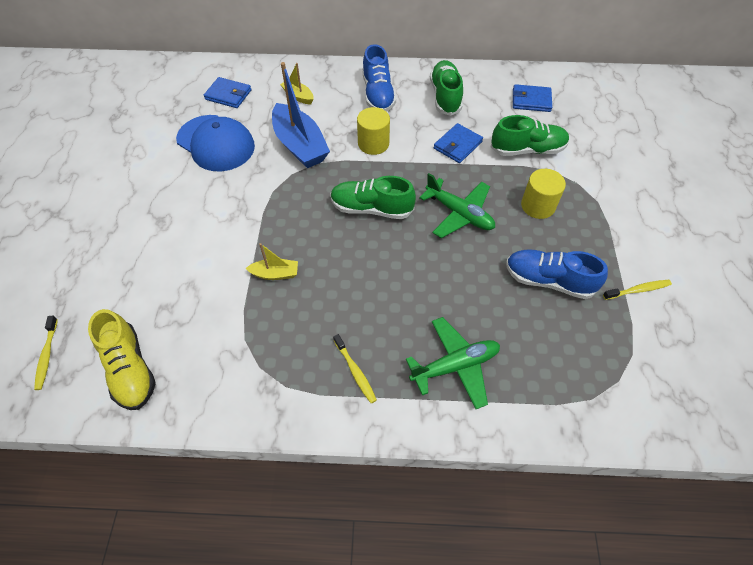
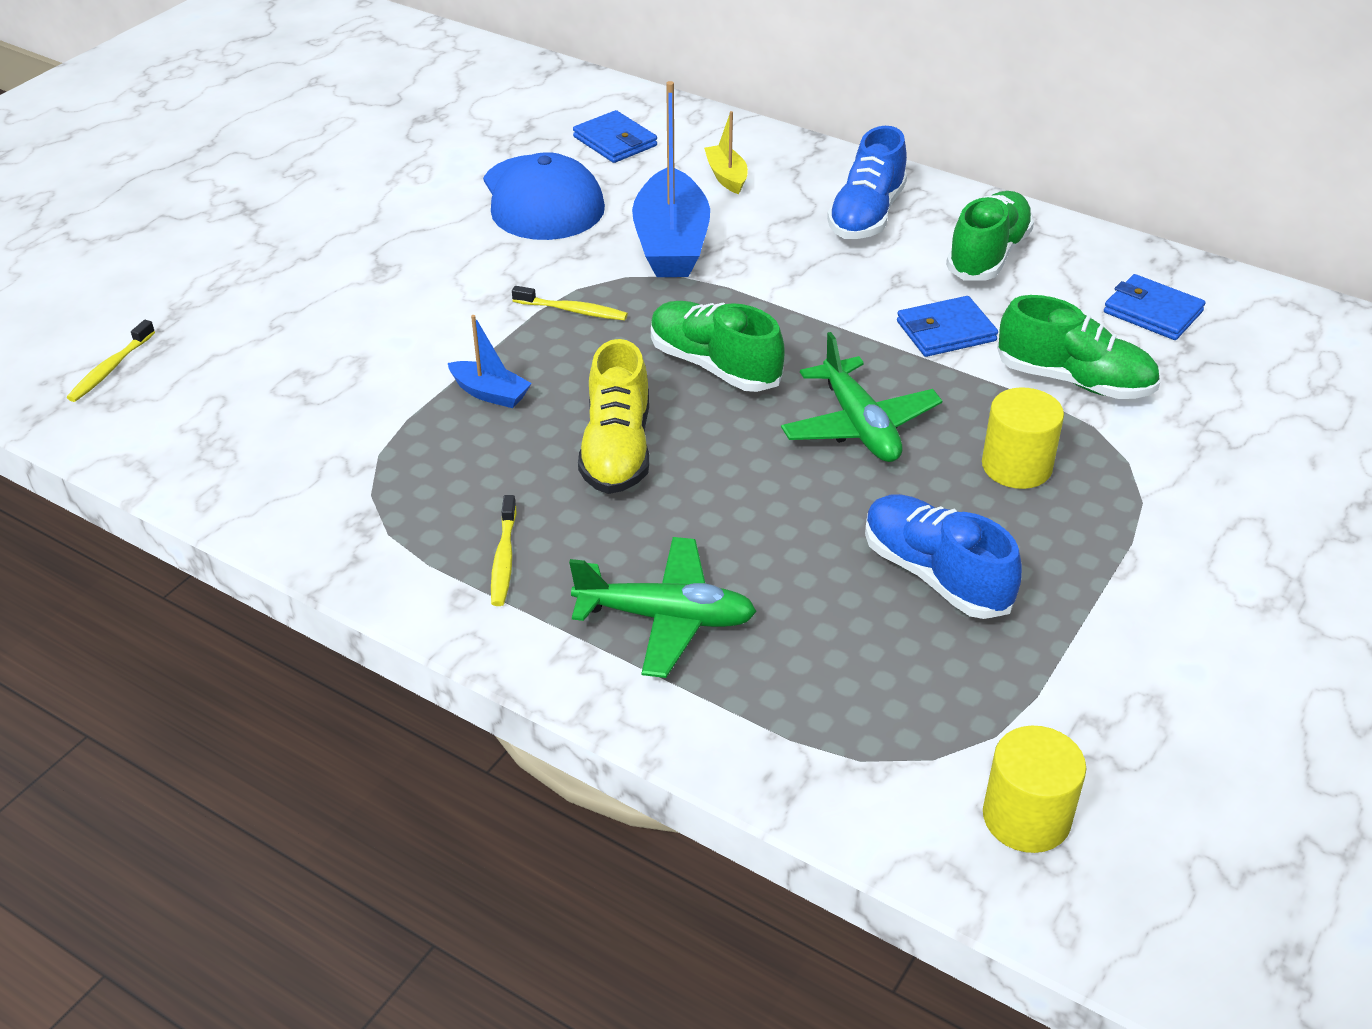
camera: 30 degrees right, 15 degrees down
yellow shoe [88,309,156,410] -> yellow shoe moved to [578,339,650,494]
yellow boat [246,243,298,280] -> blue boat [448,315,532,408]
yellow cylinder [357,107,390,155] -> yellow cylinder moved to [983,726,1086,853]
yellow toothbrush [603,280,672,300] -> yellow toothbrush moved to [512,286,628,320]

